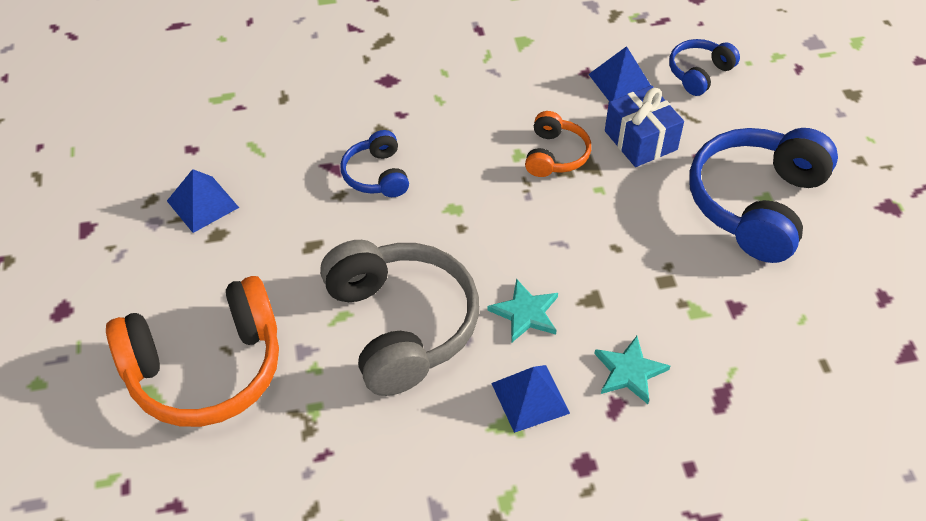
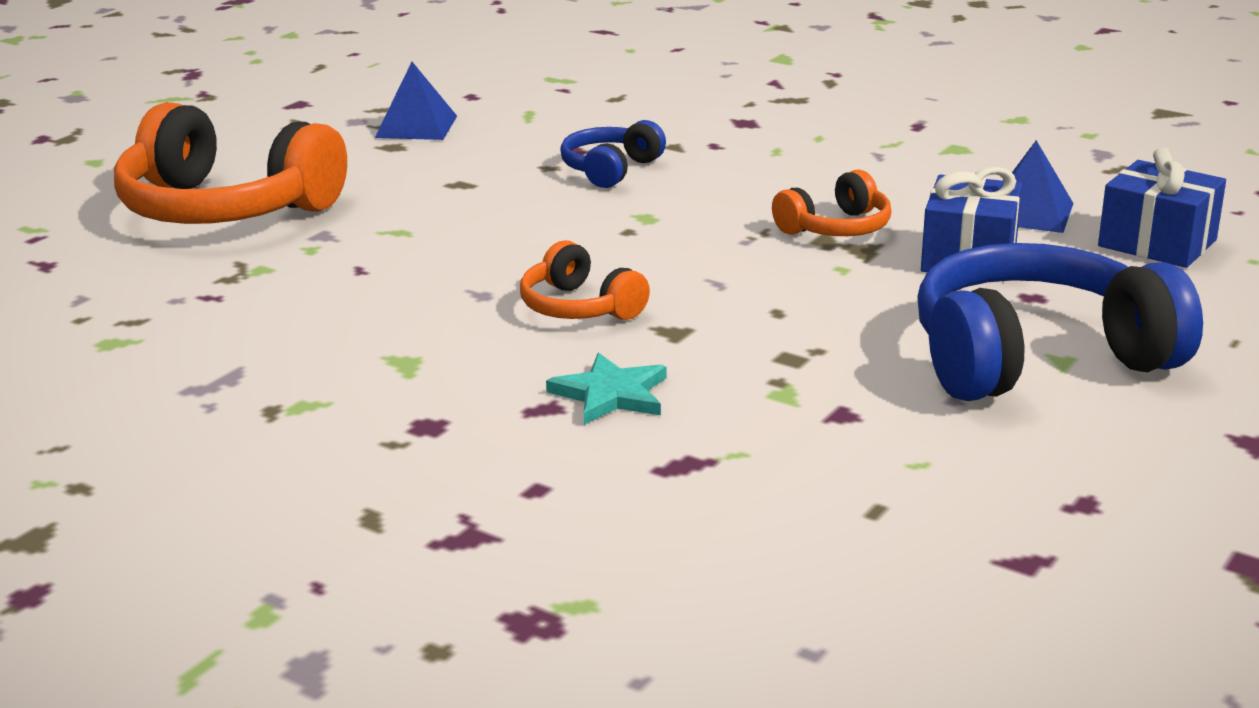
camera: 45 degrees right, 25 degrees down
grey headphones [320,240,479,396] -> none
turquoise star [487,279,558,342] -> orange headphones [520,240,650,320]
blue pyramid [491,365,570,433] -> none
blue headphones [669,39,740,96] -> blue gift [1098,148,1226,268]

